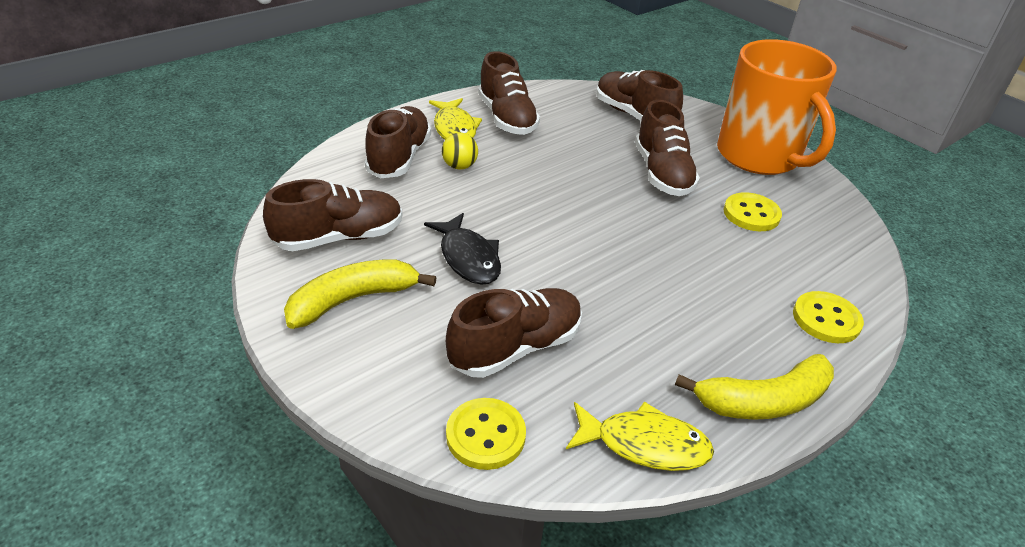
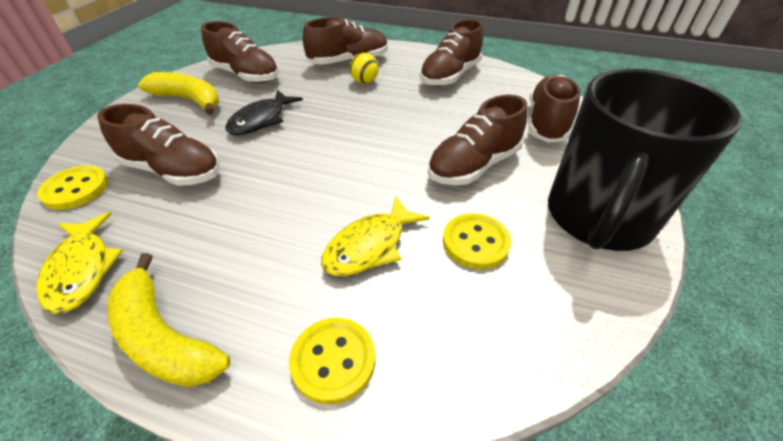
camera: 60 degrees right, 5 degrees up
yellow fish [429,98,482,140] -> yellow fish moved to [321,196,430,276]
orange mug [717,39,836,175] -> black mug [548,69,742,251]

